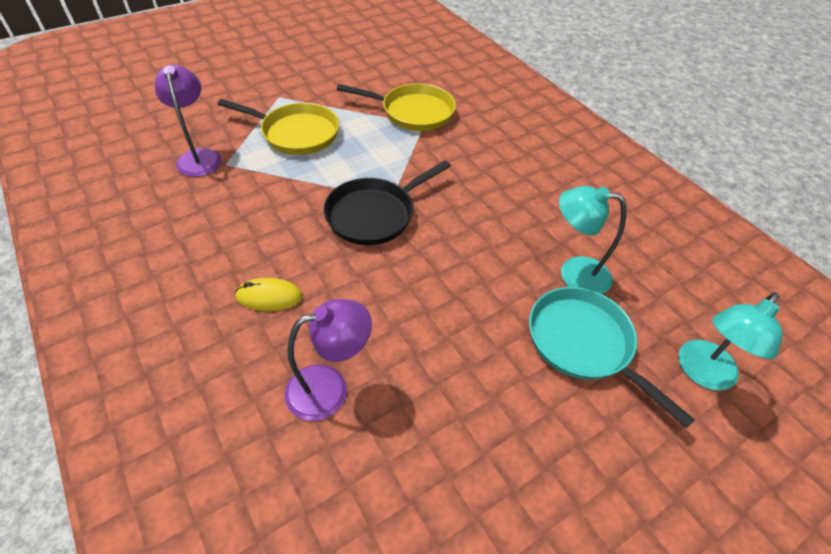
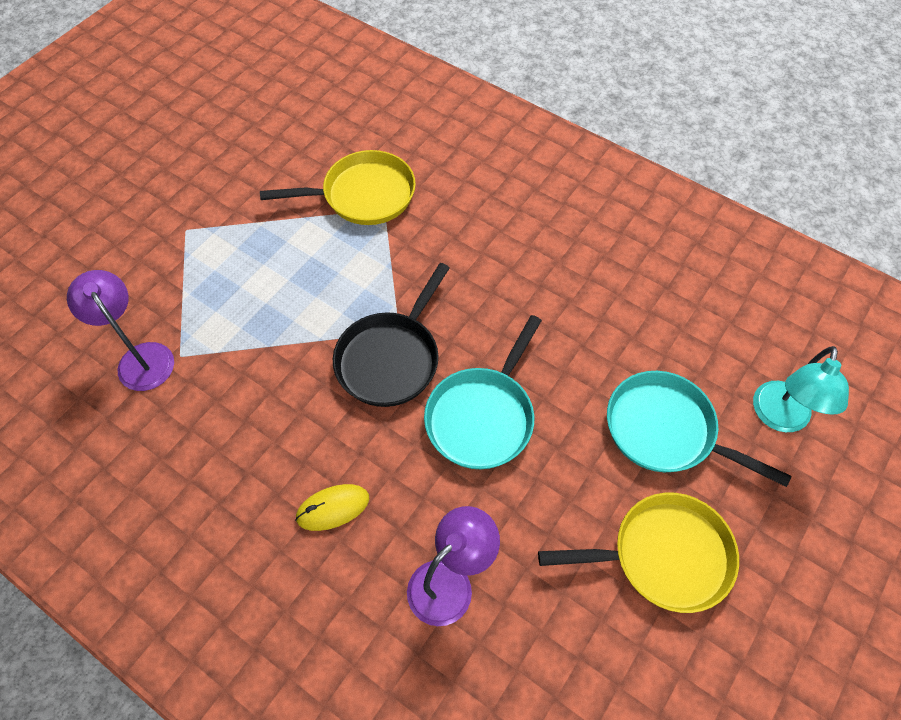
camera: 20 degrees left, 10 degrees up
yellow pan [218,99,339,155] -> yellow pan moved to [538,492,739,613]
turquoise lamp [559,186,626,294] -> none
none -> turquoise pan [424,315,542,469]

